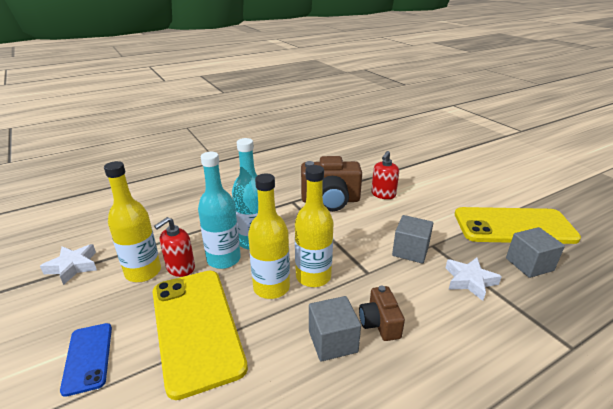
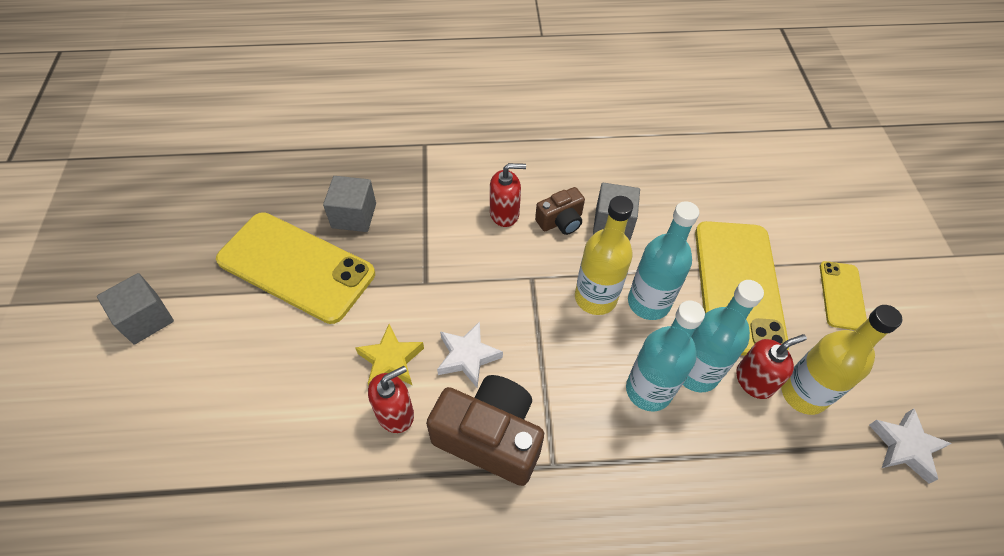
camera: 155 degrees left, 25 degrees up
blue phone [60,323,112,397] -> yellow phone [820,261,867,330]
yellow bottle [248,173,290,299] -> turquoise bottle [628,201,699,320]
brown camera [359,286,405,341] -> brown camera turned 45 degrees clockwise [535,187,585,235]
grey cube [392,215,433,264] -> grey cube moved to [97,273,174,345]
white star [446,257,502,301] -> white star moved to [437,321,503,387]
none -> yellow star [355,324,424,386]
none -> red soap dispenser [490,163,526,227]

